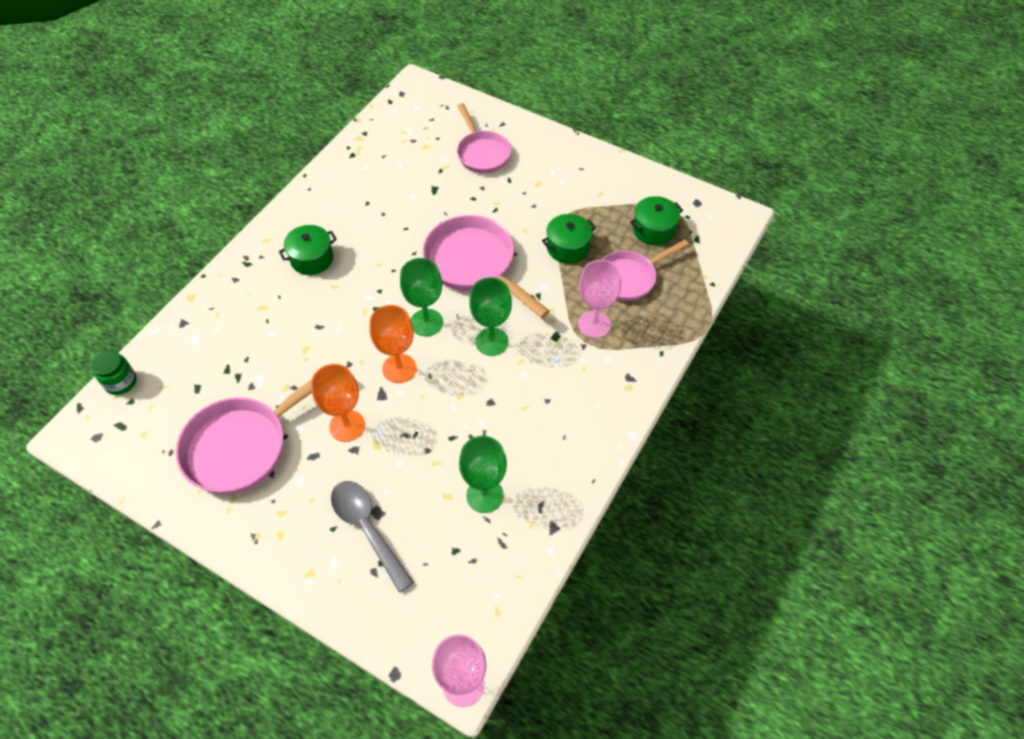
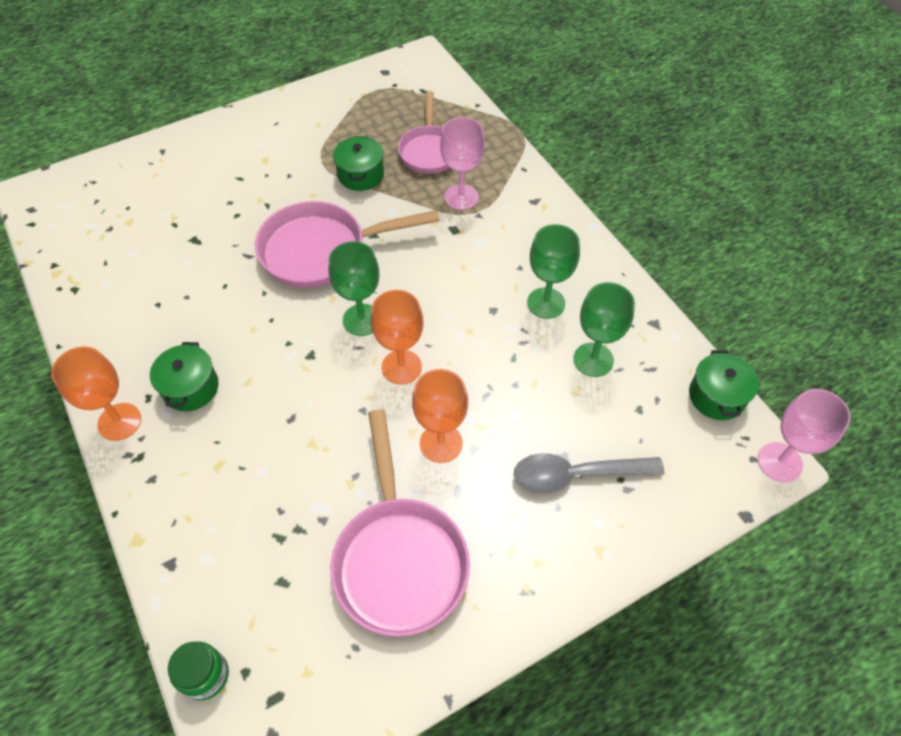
camera: 60 degrees left, 0 degrees up
pink pan [457,103,512,173] -> none
green goblet [469,277,512,356] -> green goblet moved to [527,224,580,319]
green pot [630,196,683,245] -> green pot moved to [689,350,759,420]
none -> orange goblet [51,347,141,441]

